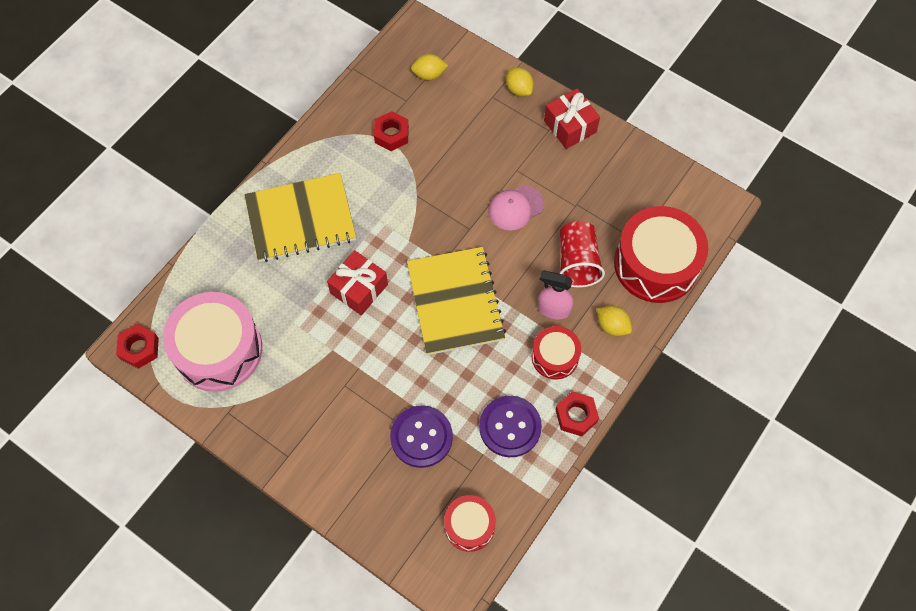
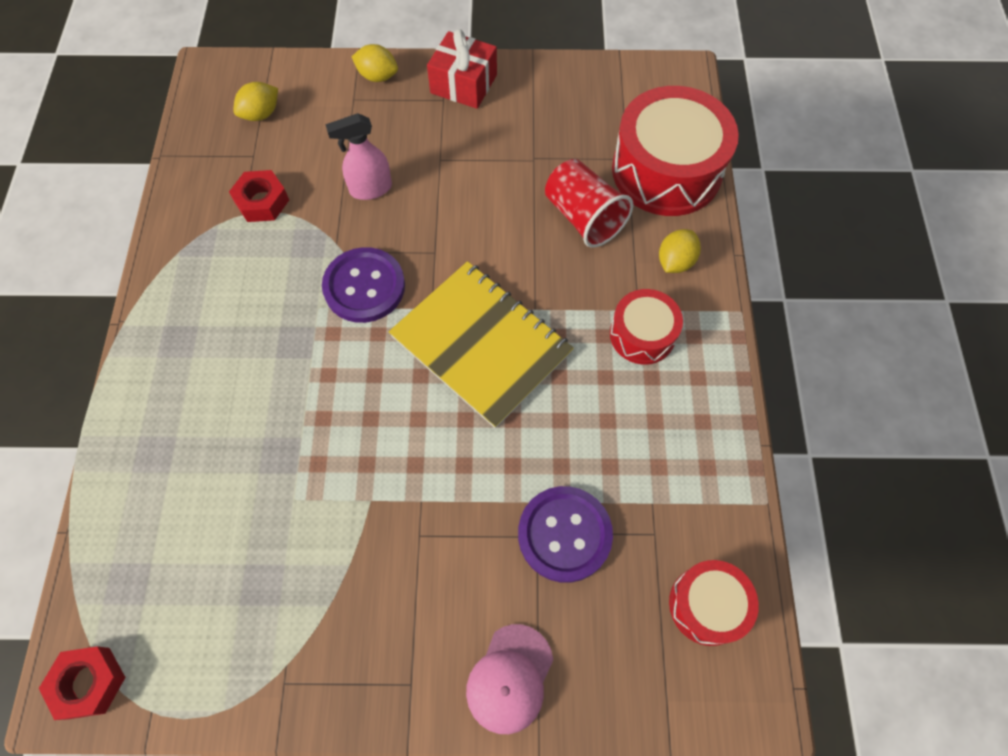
camera: 35 degrees left, 0 degrees up
pink drum [163,292,262,392] -> none
yellow notebook [244,173,356,262] -> none
red gift [327,250,388,315] -> none
purple button [479,396,542,457] -> purple button moved to [322,247,405,323]
pink cap [488,185,544,231] -> pink cap moved to [466,624,553,734]
pink spray bottle [538,270,573,319] -> pink spray bottle moved to [325,113,392,200]
red nut [556,391,599,436] -> none
yellow lemon [597,306,632,336] -> yellow lemon turned 60 degrees counterclockwise [659,229,701,273]

